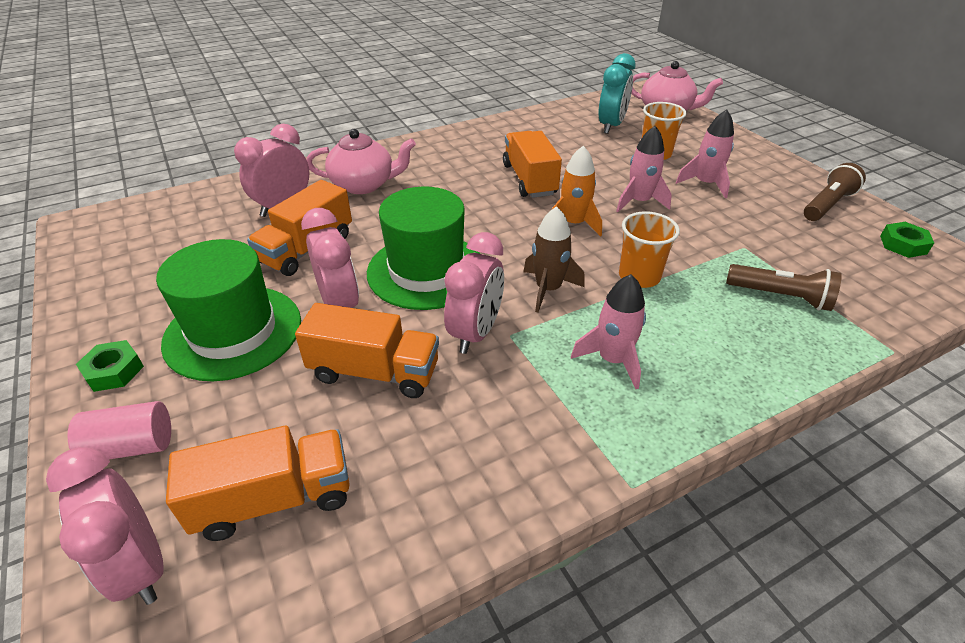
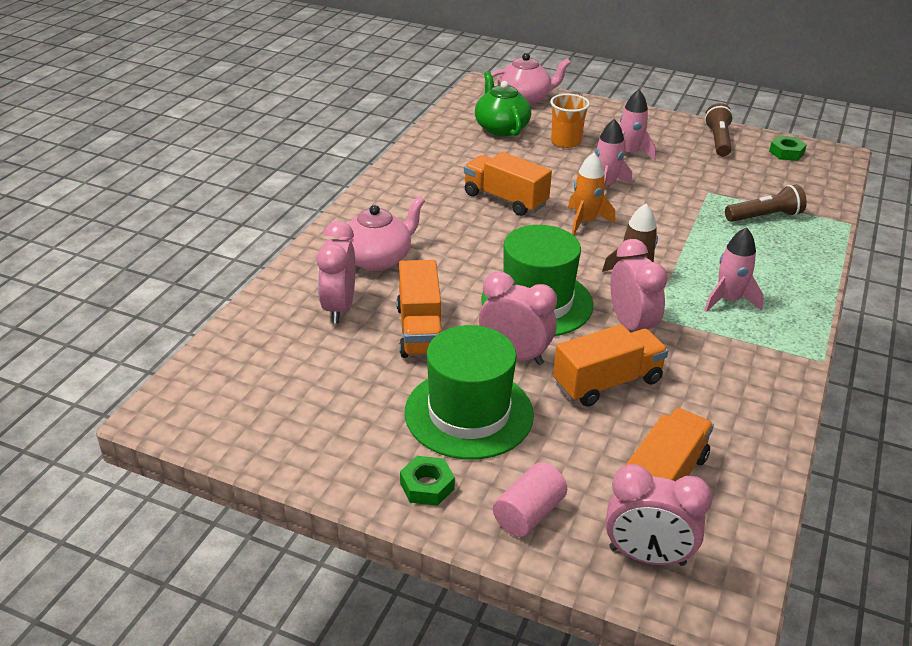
camera: 40 degrees left, 5 degrees down
turquoise clock [599,53,636,134] -> green teapot [475,72,531,136]
orange cup [619,211,680,288] -> none

